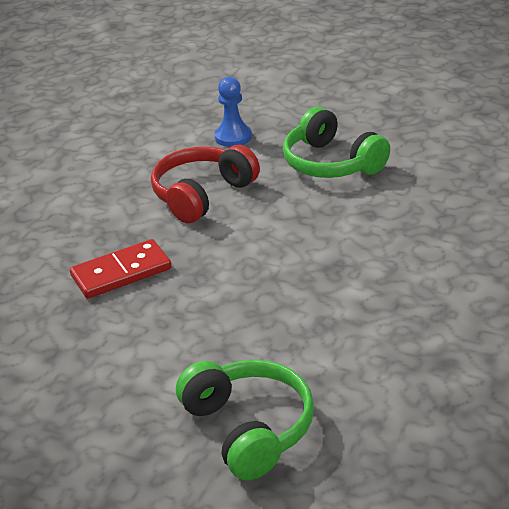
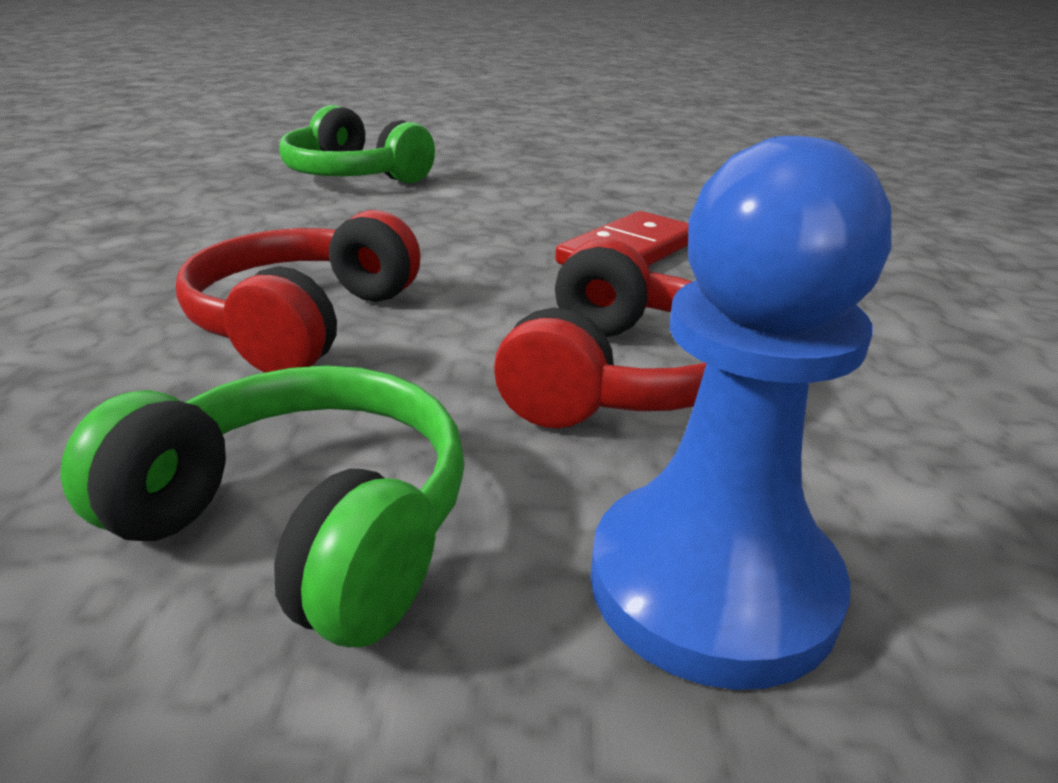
camera: 155 degrees right, 5 degrees down
blue pawn [214,77,252,147] -> blue pawn [590,136,892,690], size x1.68
none -> red headphones [176,210,421,373]

